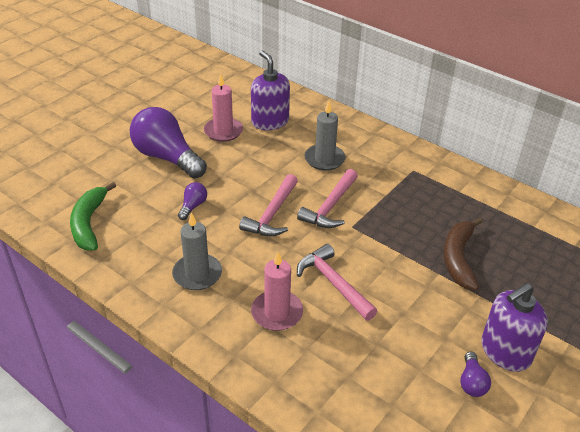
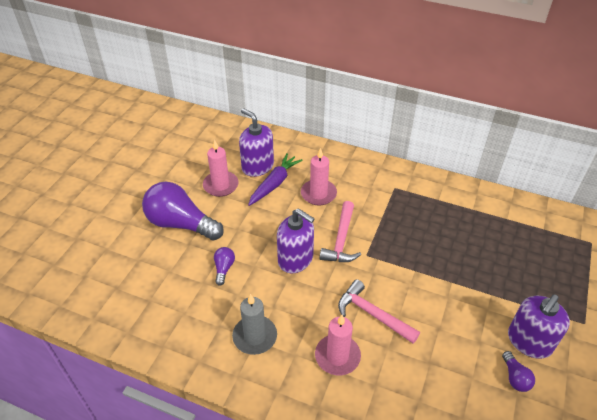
camera: 15 degrees left, 5 degrees up
green banana [70,182,116,251] -> none
pink hammer [239,174,298,236] -> purple soap dispenser [277,208,315,273]
grey candle [304,101,345,171] -> pink candle [301,148,337,206]
brown banana [444,218,483,290] -> none
none -> purple carrot [248,153,302,206]

